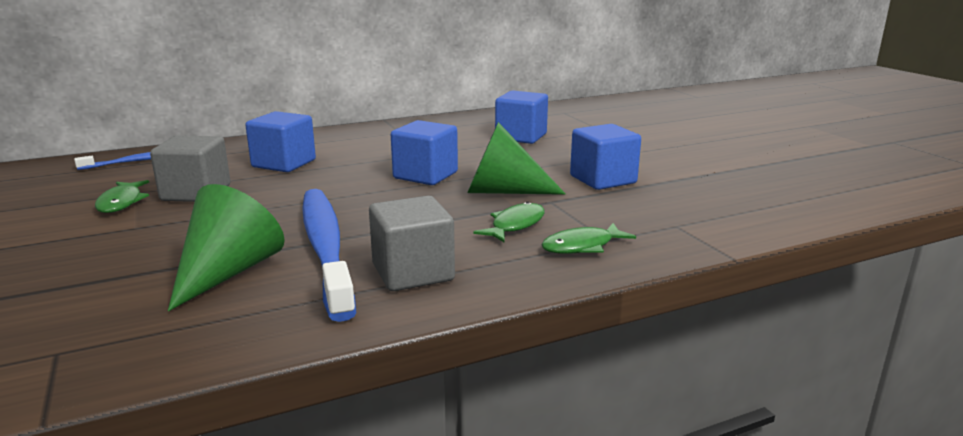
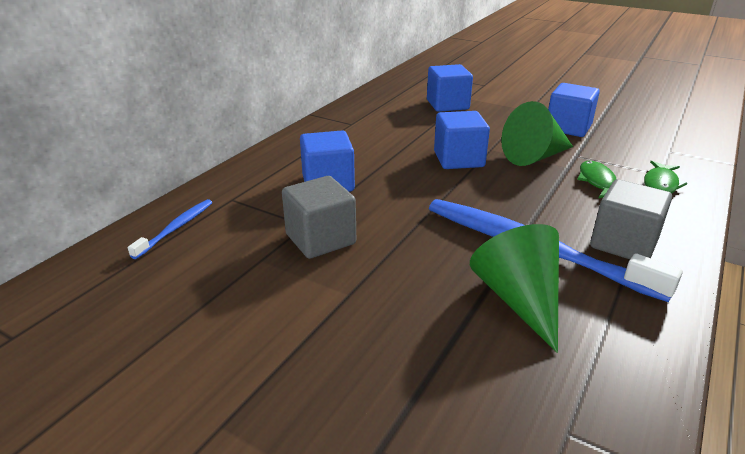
camera: 35 degrees left, 10 degrees up
green fish [95,180,149,213] -> none

